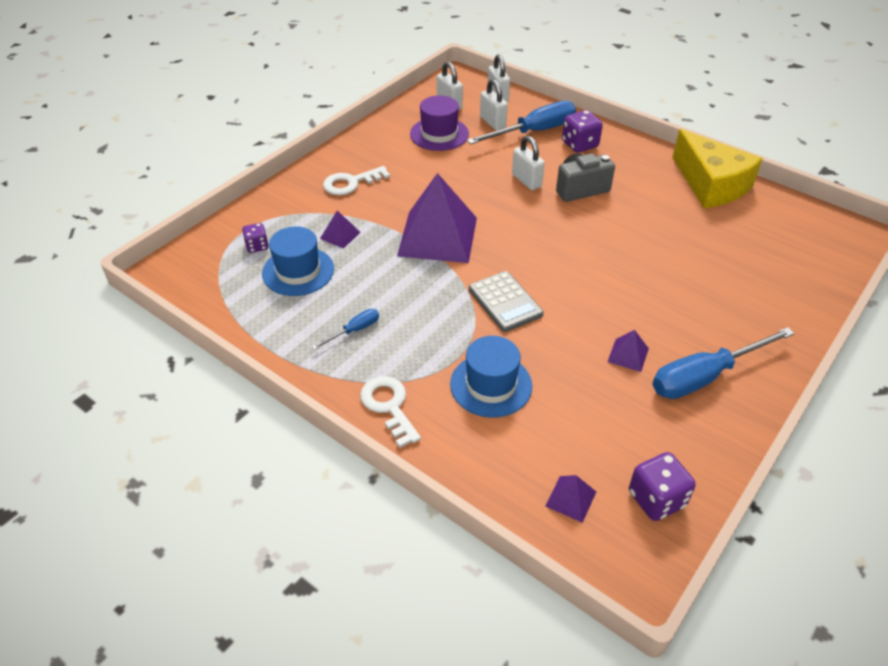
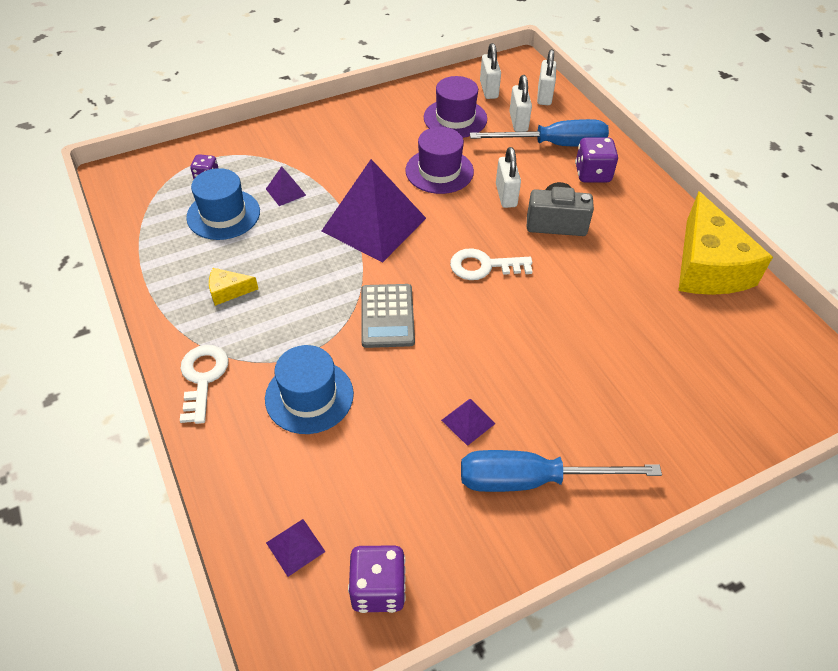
camera: 25 degrees right, 5 degrees up
blue screwdriver [312,309,379,350] -> yellow cheese [209,268,258,306]
white key [323,166,390,195] -> white key moved to [450,248,533,280]
none -> purple hat [405,127,474,194]

